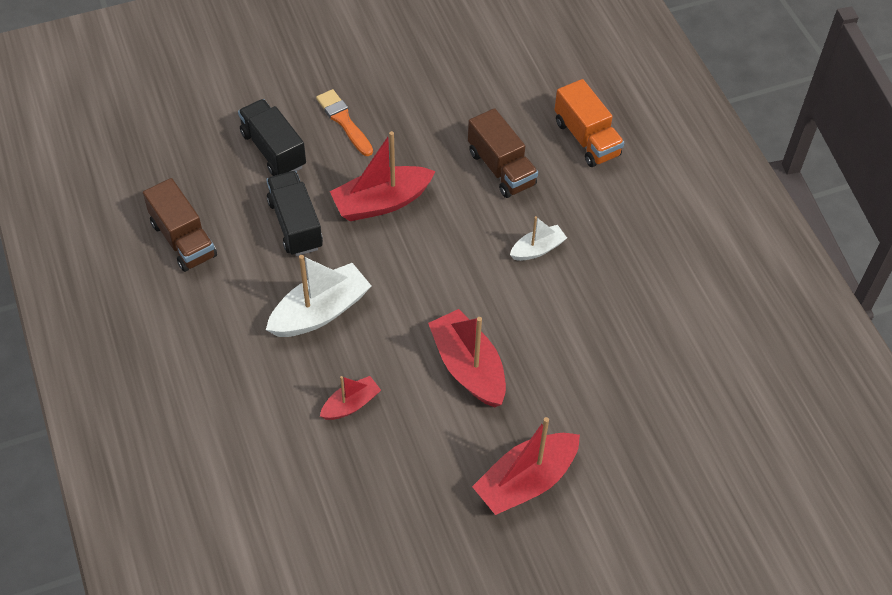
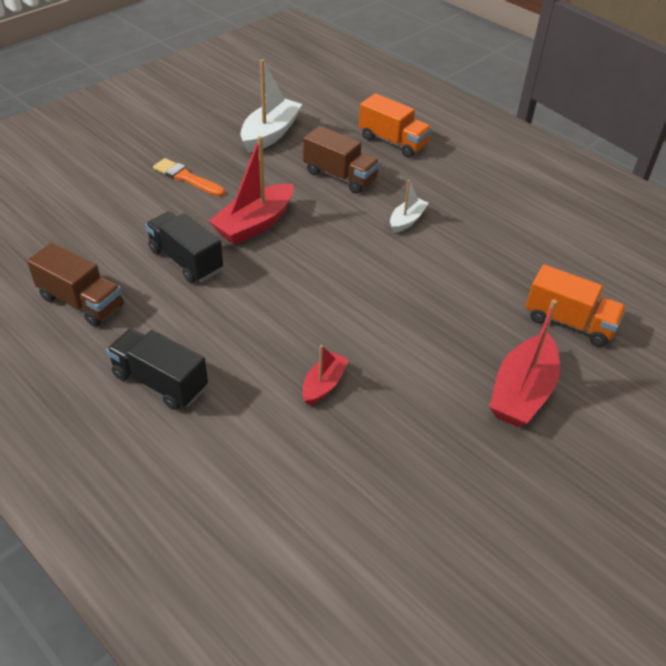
camera: 25 degrees left, 10 degrees down
black truck [238,99,306,176] -> black truck moved to [106,329,208,410]
white boat [266,255,371,337] -> white boat moved to [240,59,302,153]
red boat [428,309,506,407] -> none
none -> orange truck [525,264,626,347]

